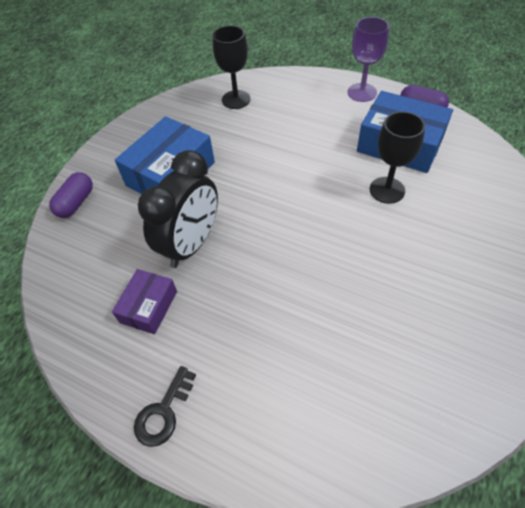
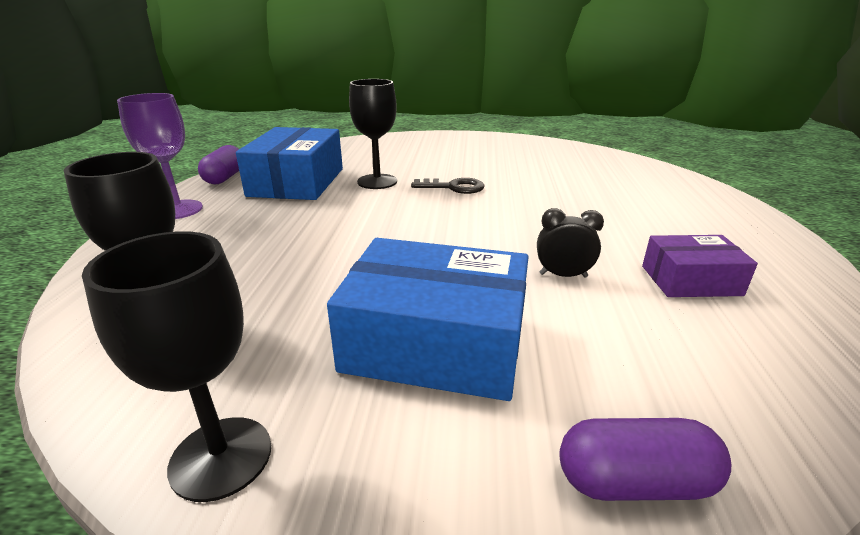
camera: 115 degrees left, 25 degrees down
black key [134,366,196,447] -> black key moved to [411,178,485,194]
black clock [138,150,218,268] -> black clock [537,208,604,278], size x0.45
none -> black goblet [82,231,271,502]

